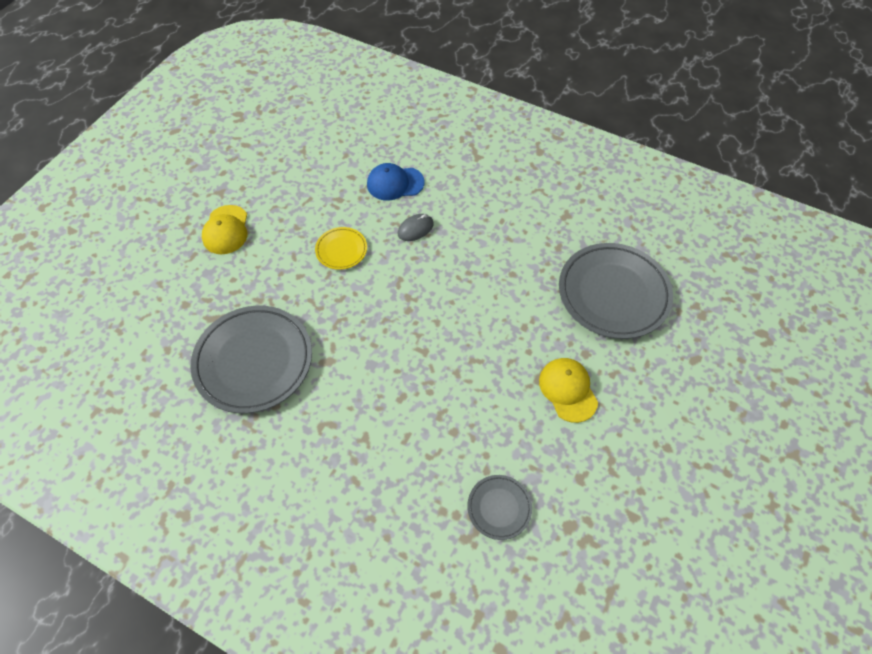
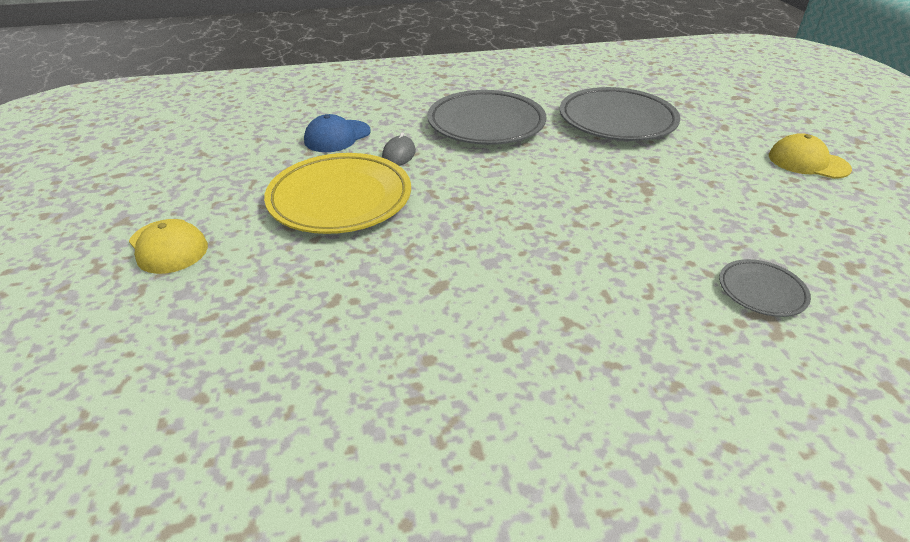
camera: 40 degrees left, 20 degrees down
grey plate [190,306,312,413] -> grey plate moved to [427,90,546,145]
yellow plate [315,227,367,270] -> yellow plate [264,153,411,234], size x2.07
yellow cap [539,358,598,423] -> yellow cap moved to [769,133,852,179]

